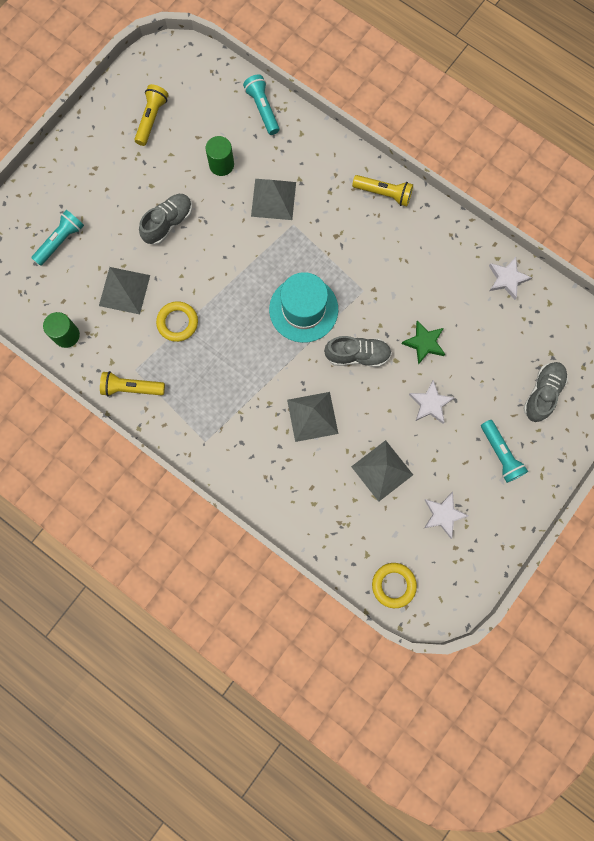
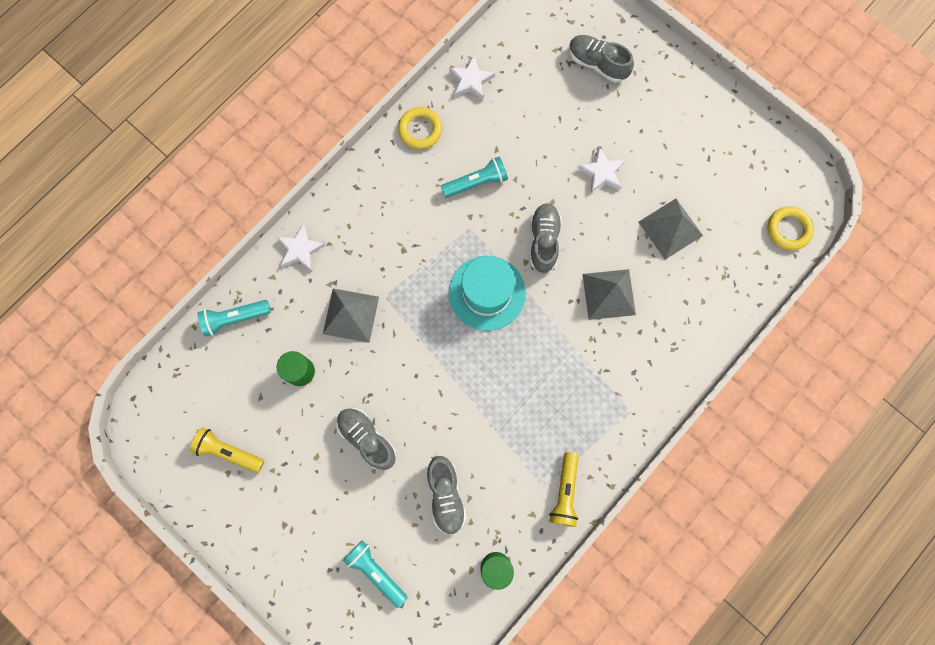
camera: 85 degrees left, 0 degrees up
grey pyramid [99,267,150,314] -> grey shoe [427,456,467,535]
yellow ring [156,301,198,342] -> yellow ring moved to [398,107,442,149]
yellow flashlight [352,175,413,206] -> none
green star [401,320,445,365] -> none
white star [424,492,469,539] -> white star moved to [277,224,326,271]
turquoise flashlight [481,420,528,483] -> turquoise flashlight moved to [441,156,508,198]

